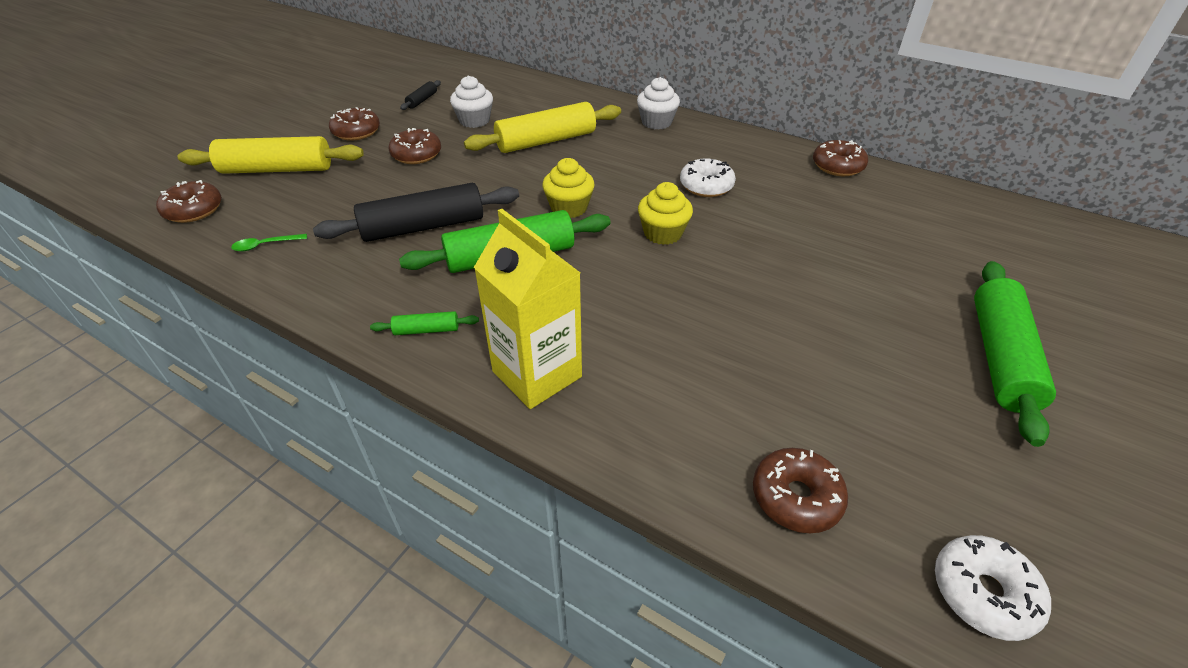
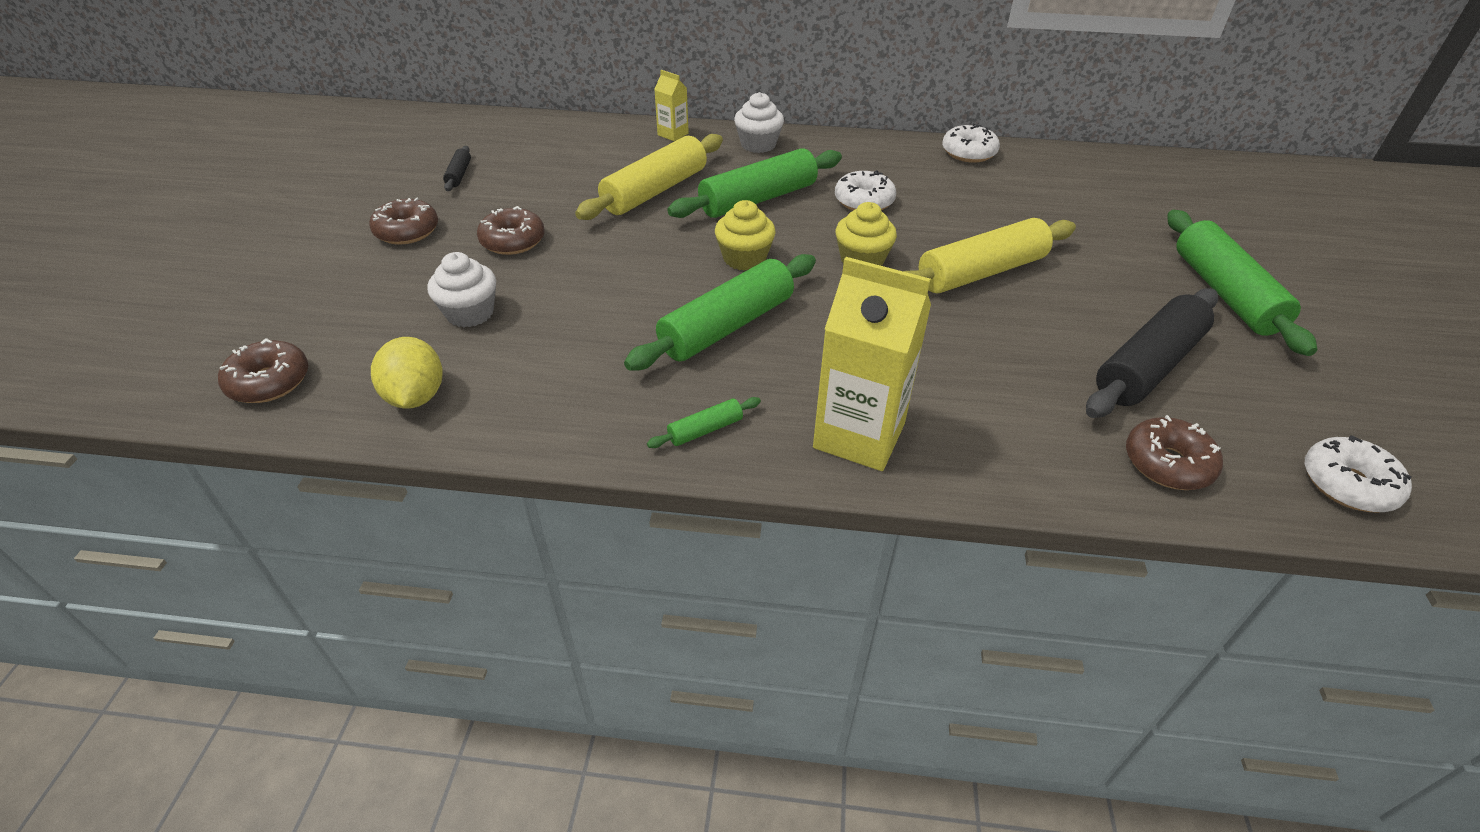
camera: 25 degrees left, 0 degrees up
yellow rolling pin [178,136,364,174] -> yellow rolling pin moved to [903,218,1076,293]
green spoon [231,234,307,251] -> yellow lemon [371,337,443,409]
black rolling pin [313,183,519,242] -> black rolling pin moved to [1086,288,1218,418]
white cupcake [450,76,493,128] -> white cupcake moved to [427,252,496,327]
brown donut [813,140,868,176] -> white donut [942,124,1000,163]
none -> yellow carton [654,70,689,141]
none -> green rolling pin [667,148,842,218]

